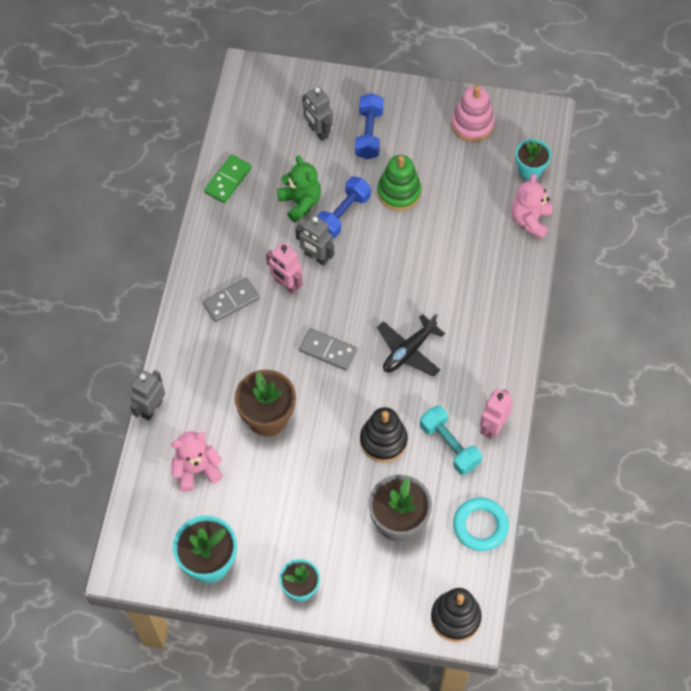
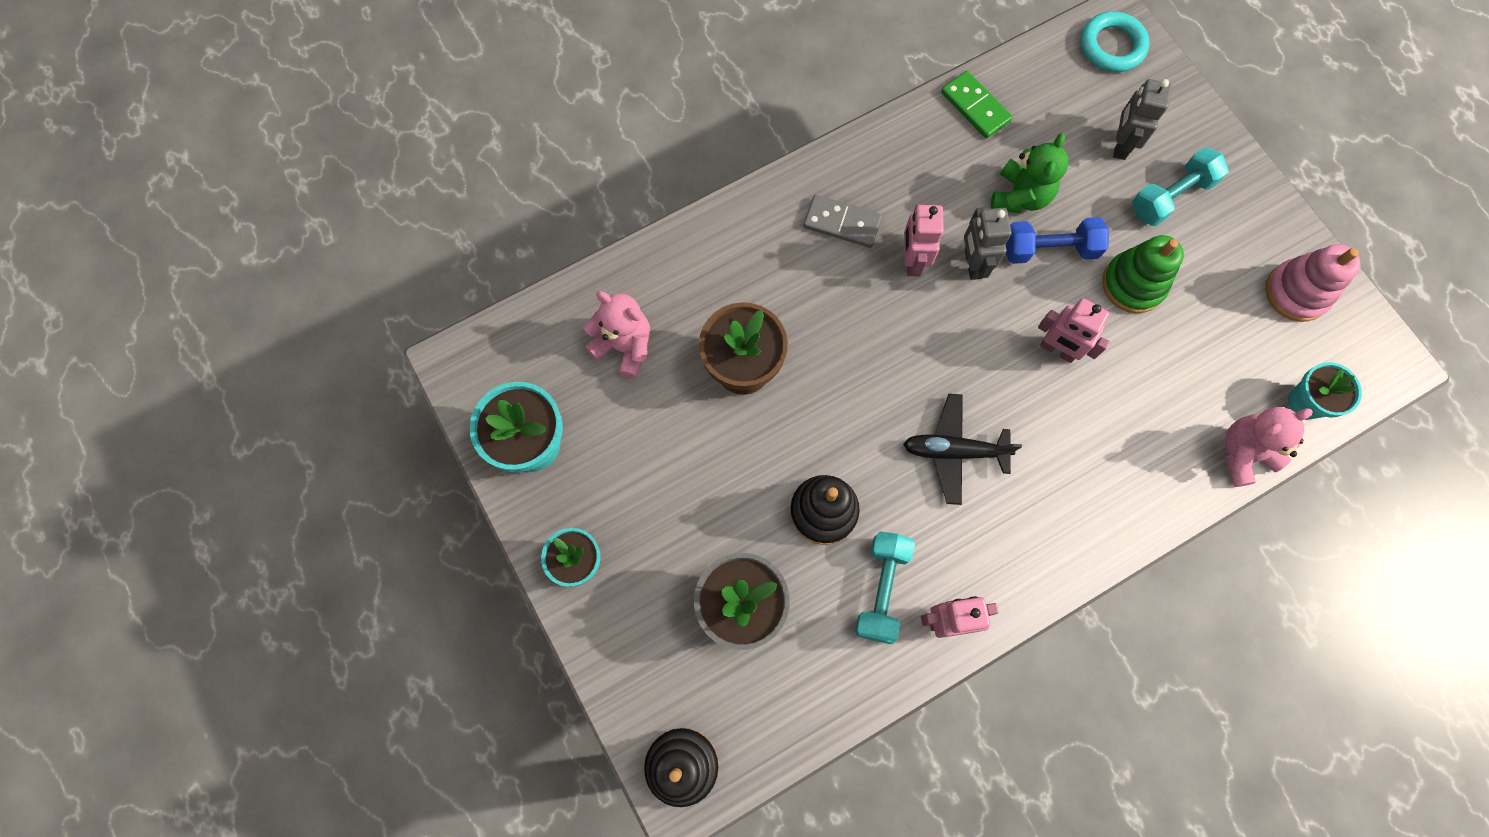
camera: 50 degrees right, 10 degrees up
grey robot [130,370,165,421] -> none
green domino [204,155,252,203] -> green domino turned 60 degrees clockwise [941,71,1013,139]
grey domino [299,328,357,371] -> none
blue dumbbell [355,93,384,159] -> turquoise dumbbell [1132,147,1229,226]
turquoise ring [453,498,509,551] -> turquoise ring moved to [1081,11,1149,72]
none -> pink robot [1038,298,1110,363]

